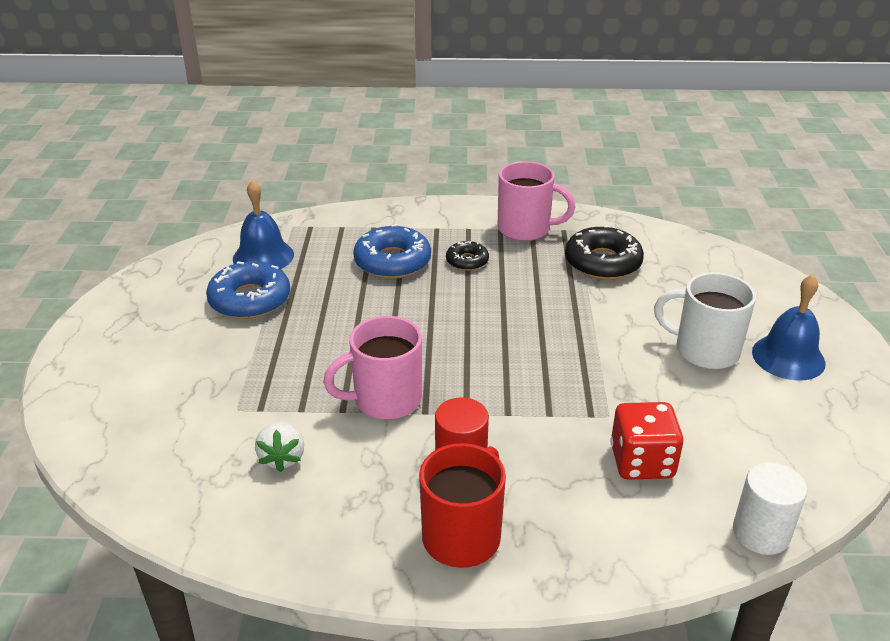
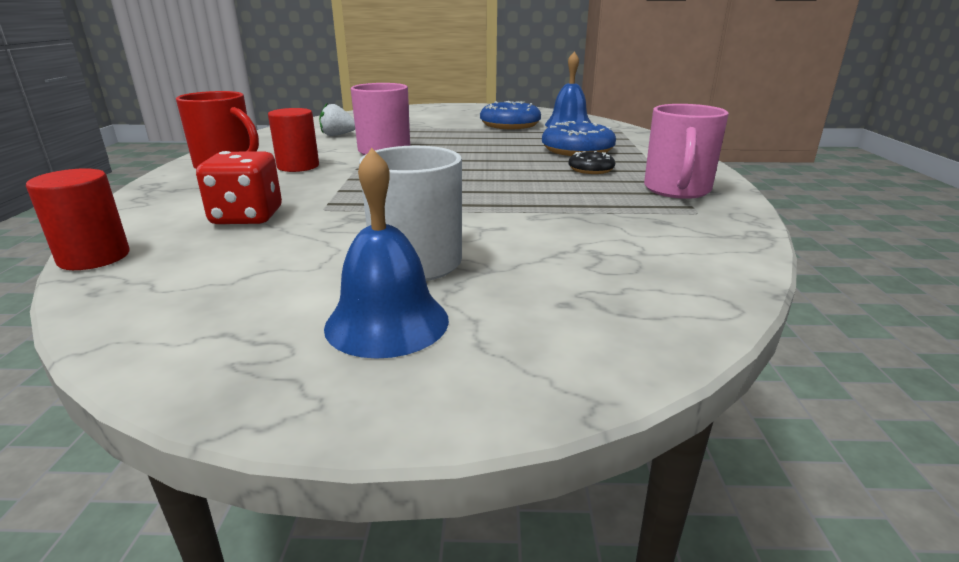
camera: 90 degrees right, 10 degrees down
black donut [565,225,644,280] -> none
white cylinder [733,462,807,555] -> red cylinder [26,168,129,270]

